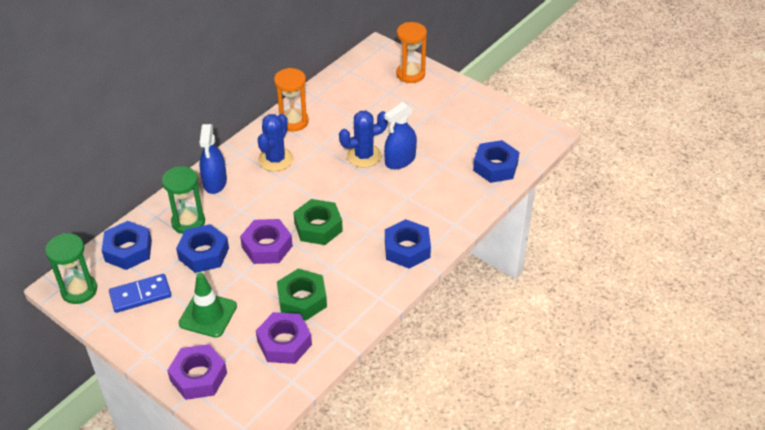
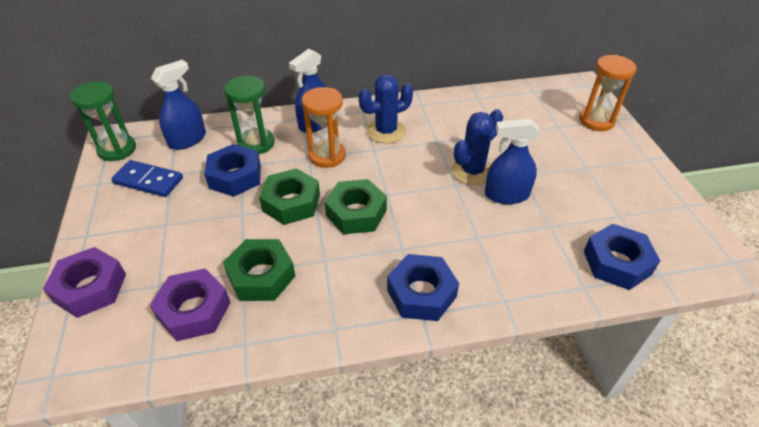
camera: 40 degrees right, 0 degrees up
blue nut [102,221,152,270] -> blue spray bottle [151,60,206,150]
green traffic cone [178,272,237,338] -> none
purple nut [240,219,293,264] -> green nut [259,168,320,225]
orange hourglass [274,68,309,132] -> orange hourglass moved to [302,87,346,168]
blue cactus [339,111,388,168] -> blue cactus turned 60 degrees counterclockwise [451,109,503,185]

